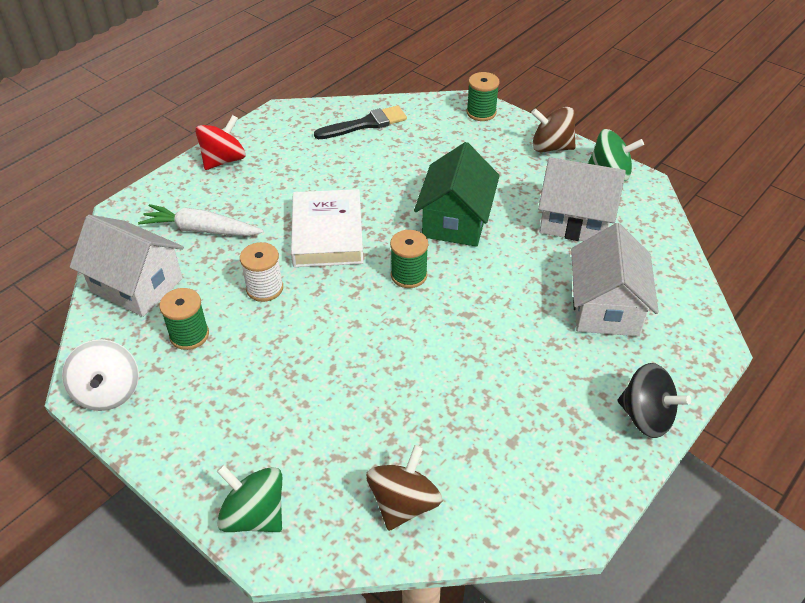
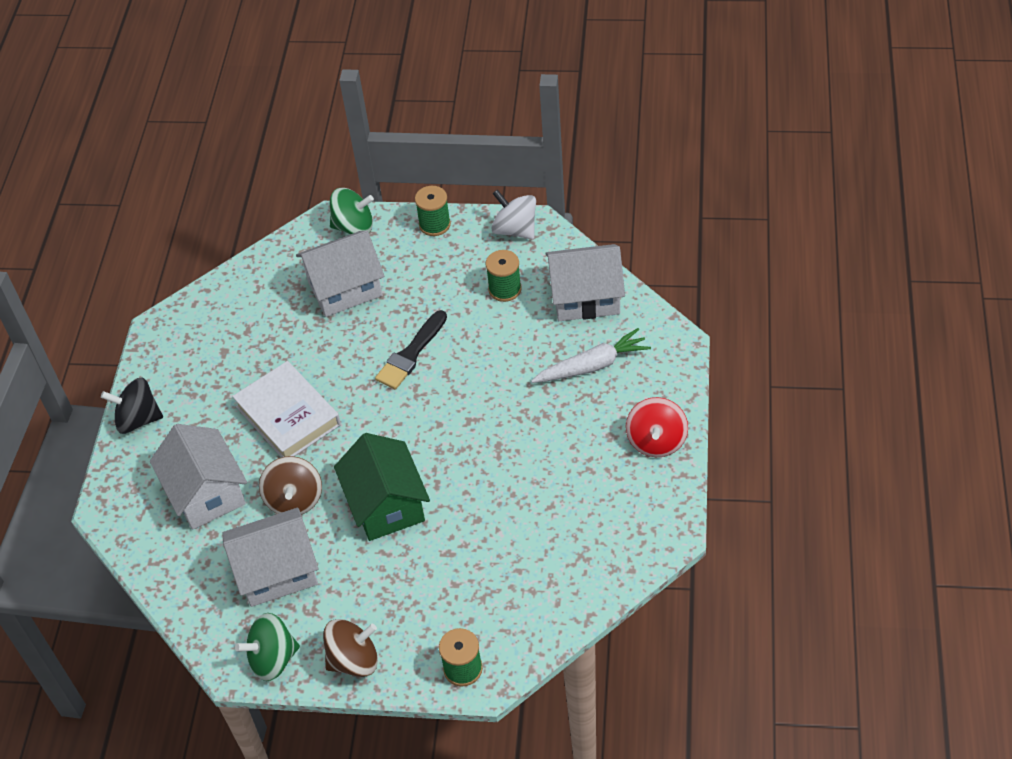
camera: 150 degrees right, 5 degrees up
white spool [240,242,283,302] -> none
white book [291,189,364,267] -> white book moved to [232,361,341,458]
black brush [314,105,407,139] -> black brush moved to [375,310,447,389]
brown spinning top [366,445,443,531] -> brown spinning top moved to [259,456,322,515]
green spool [390,230,428,288] -> green spool moved to [415,186,451,236]
none -> white house [296,230,384,317]

